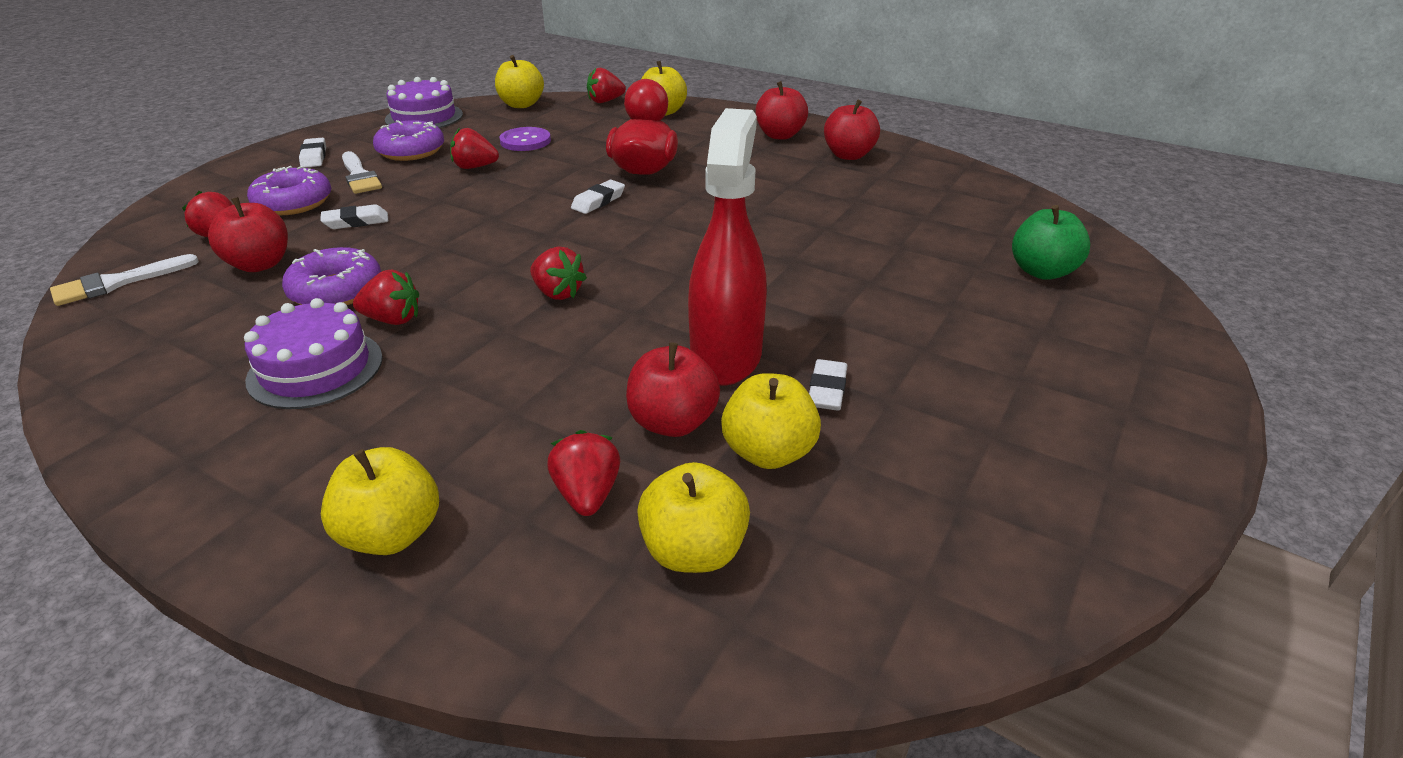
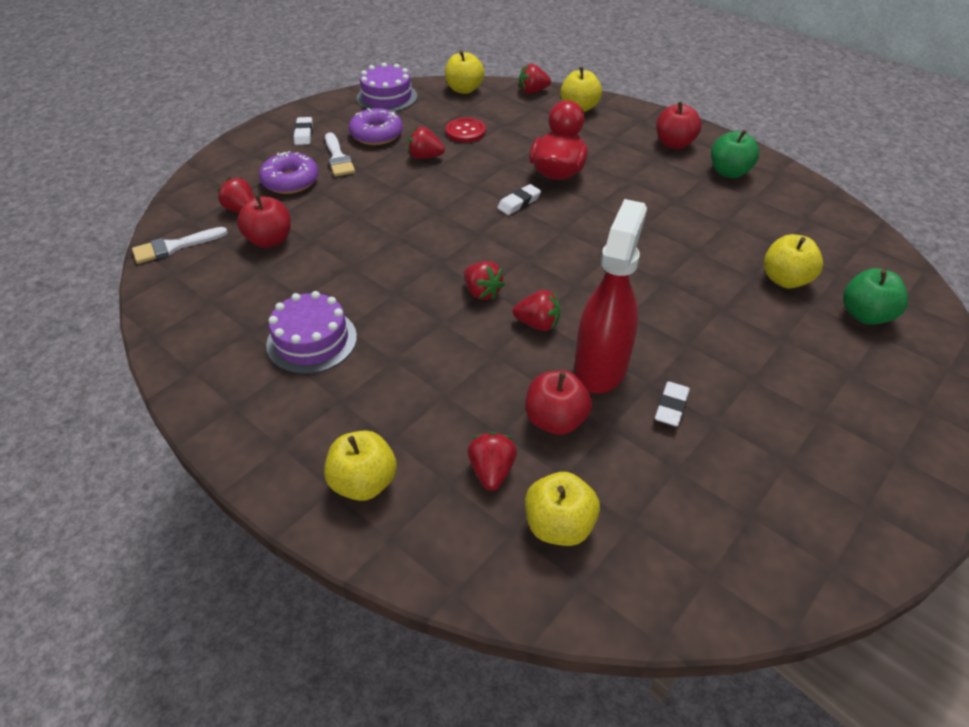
camera: 10 degrees right, 10 degrees up
purple donut [282,247,381,305] -> none
white eraser [320,204,388,229] -> none
red strawberry [353,270,419,325] -> red strawberry moved to [513,290,560,331]
purple button [499,127,551,151] -> red button [446,118,486,143]
yellow apple [721,373,821,469] -> yellow apple moved to [764,234,823,288]
red apple [824,99,880,160] -> green apple [711,130,759,178]

